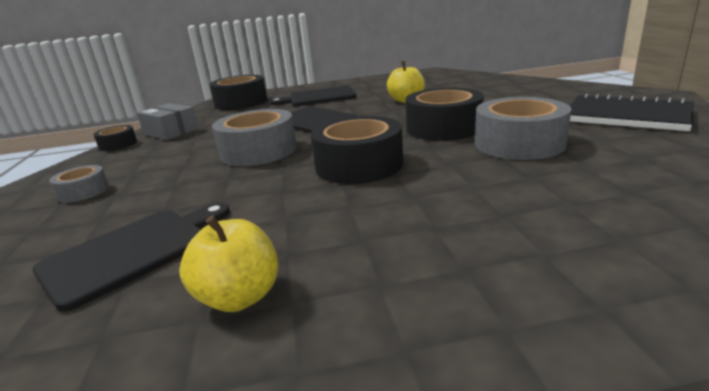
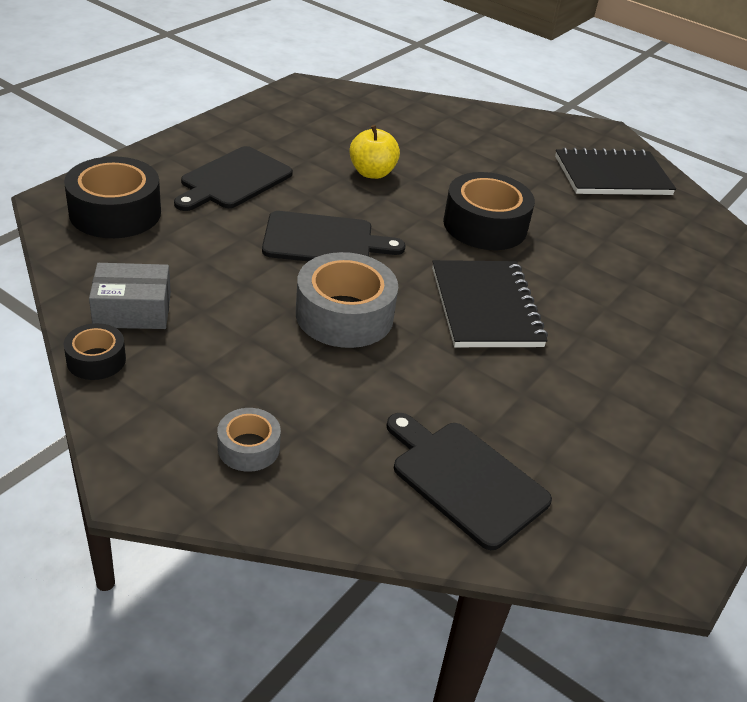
camera: 50 degrees left, 15 degrees up
black cutting board [33,203,230,312] -> black cutting board turned 45 degrees counterclockwise [386,413,552,550]
yellow apple [179,215,278,312] -> none
black tape [311,116,403,184] -> black notebook [432,260,548,347]
grey tape [475,97,571,160] -> none

